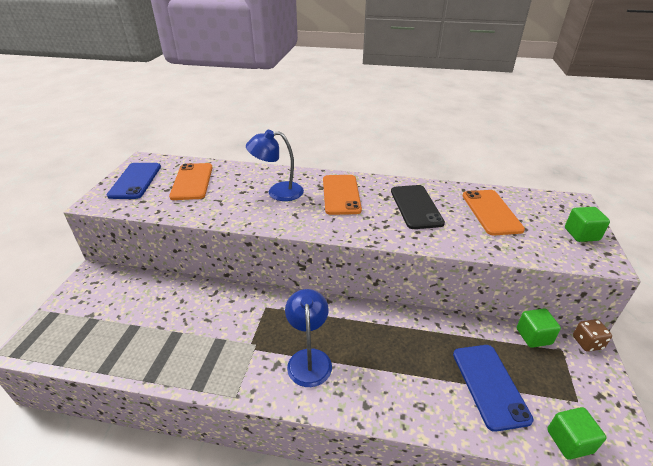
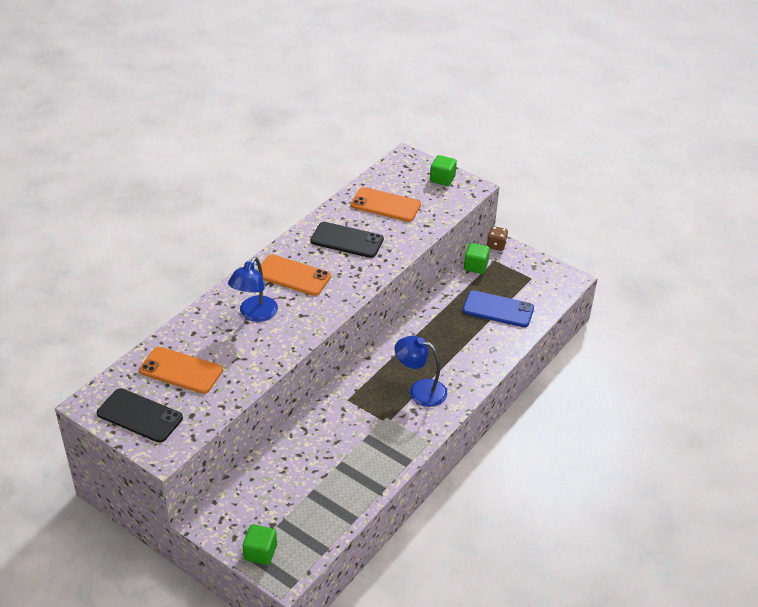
camera: 65 degrees left, 5 degrees up
blue phone [107,163,161,199] -> black phone [97,388,183,443]
green cube [547,407,606,460] -> green cube moved to [243,524,277,565]

